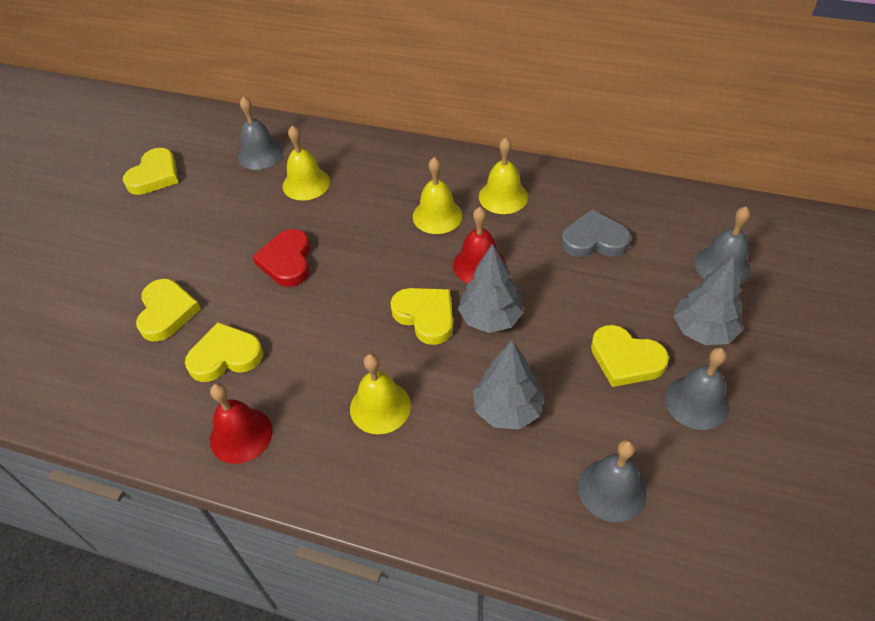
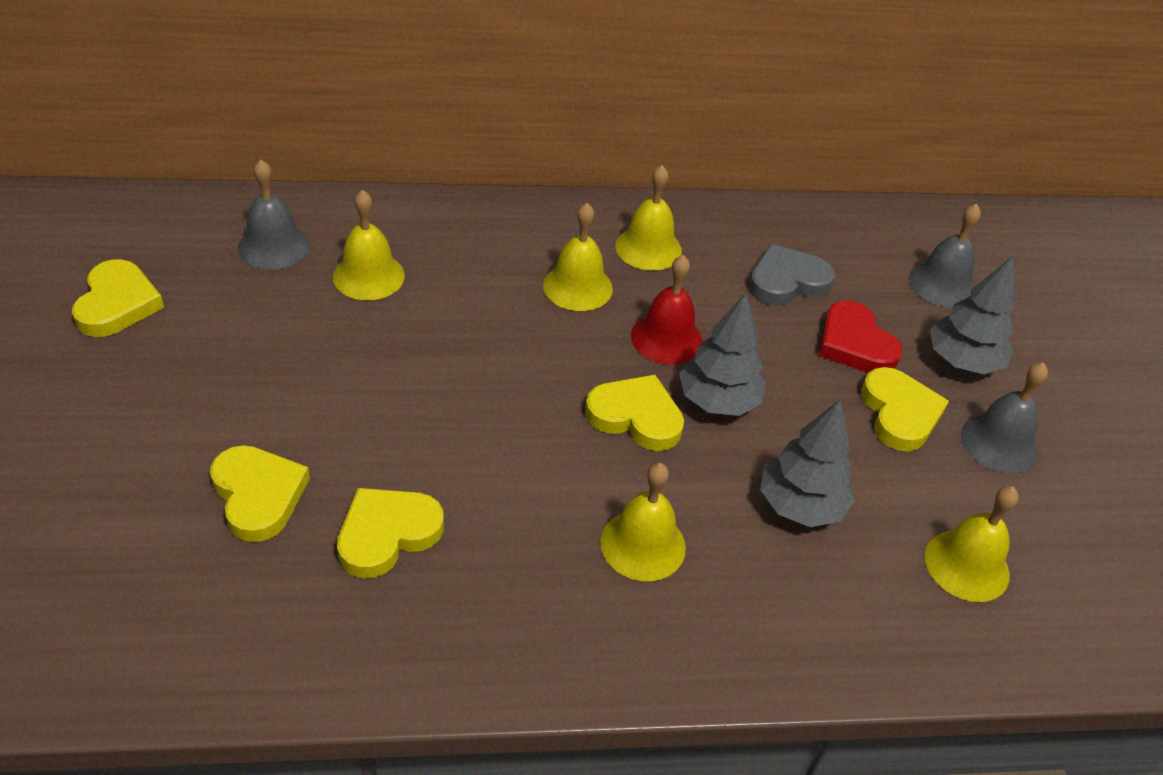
camera: 30 degrees left, 5 degrees down
red bell [210,383,273,464] -> none
red heart [252,229,310,287] -> red heart moved to [819,300,902,373]
grey bell [578,439,647,522] -> yellow bell [925,486,1019,602]
yellow heart [591,325,669,387] -> yellow heart turned 105 degrees counterclockwise [861,367,949,451]

